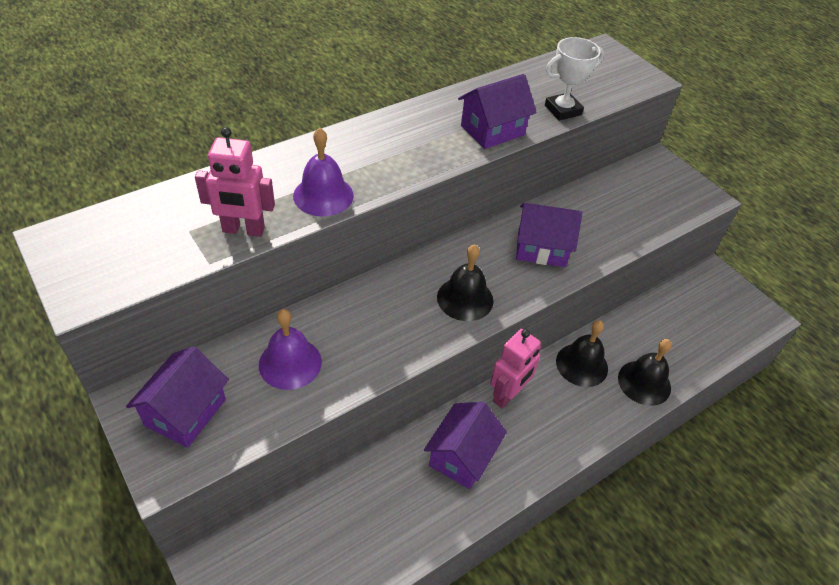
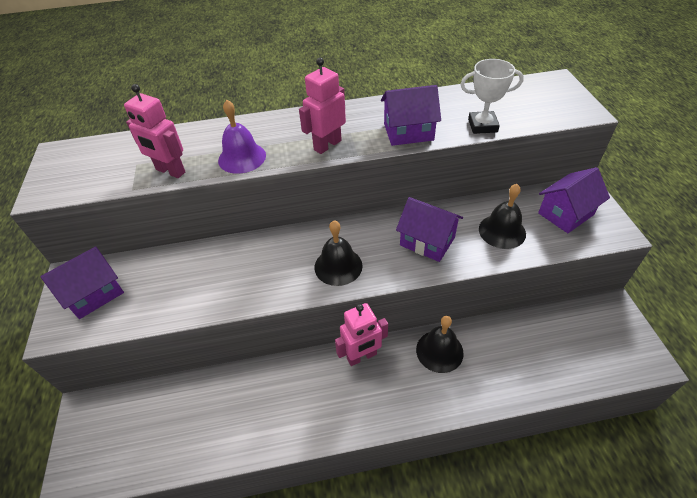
camera: 30 degrees right, 0 degrees up
purple bell [259,309,322,390] -> none
purple house [424,402,507,489] -> purple house moved to [538,167,610,233]
black bell [618,339,672,406] -> black bell moved to [479,184,526,249]
none -> pink robot [299,58,346,154]

